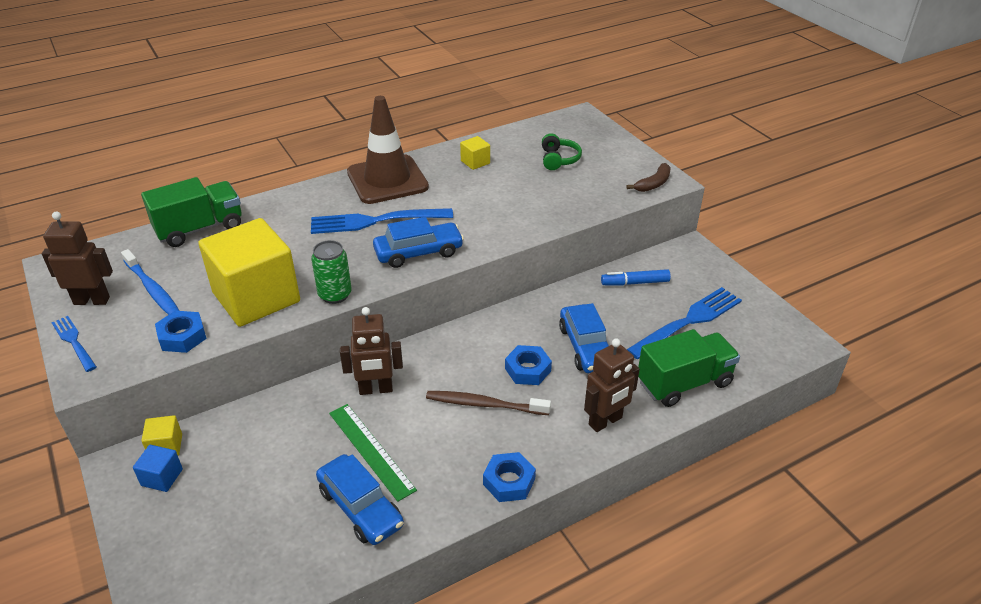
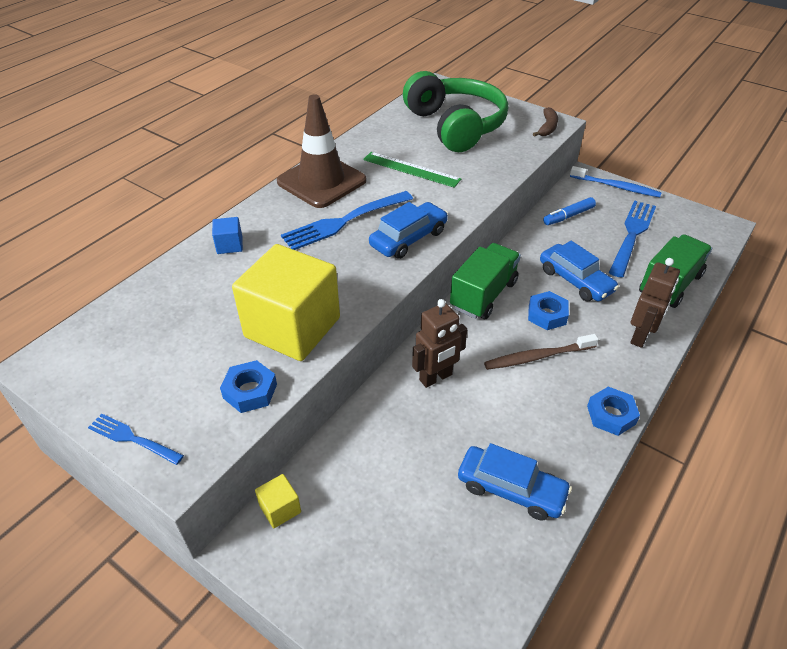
camera: 25 degrees left, 5 degrees up
brown robot [42,211,113,305] -> none
blue toothbrush [121,249,180,315] -> blue toothbrush moved to [570,166,662,197]
blue cube [133,445,183,492] -> blue cube moved to [212,217,243,254]
green truck [141,177,242,247] -> green truck moved to [450,243,521,319]
green can [311,240,352,304] -> none
green ruler [329,404,417,502] -> green ruler moved to [363,152,461,188]
yellow cube [460,136,490,170] -> none
green headphones [542,133,582,170] -> green headphones [403,71,508,152], size x2.43

